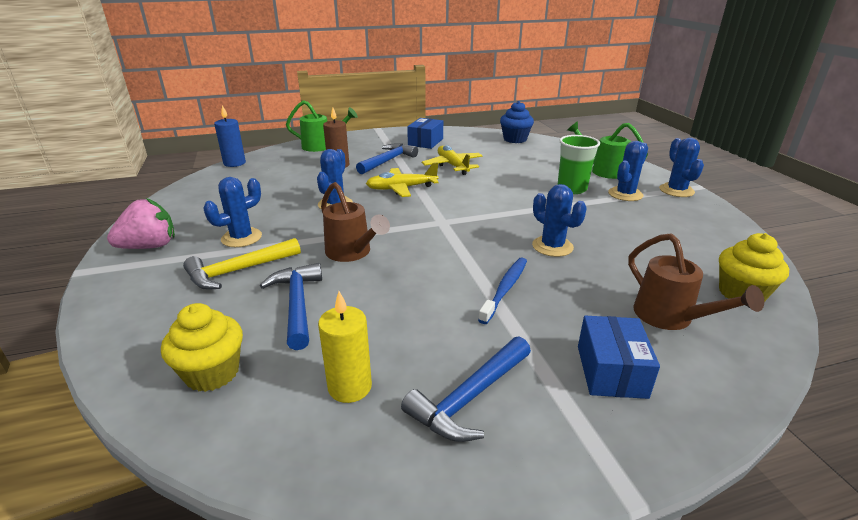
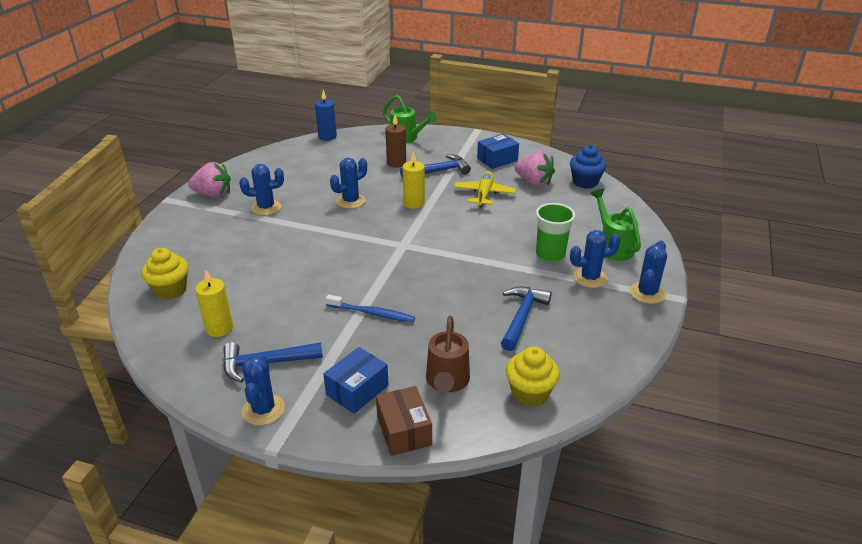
camera: 35 degrees right, 5 degrees up
yellow hammer [183,238,301,290] -> none
blue hammer [260,263,322,350] -> blue hammer moved to [501,287,552,351]
brown watering can [321,182,390,262] -> none
yellow plane [366,162,439,197] -> yellow candle [402,152,425,209]
blue toothbrush [478,258,527,324] -> blue toothbrush turned 45 degrees clockwise [326,295,415,322]
blue cactus [532,184,587,257] -> blue cactus moved to [242,354,285,426]
none -> brown box [376,386,432,456]
none -> pink strawberry [515,151,555,186]

